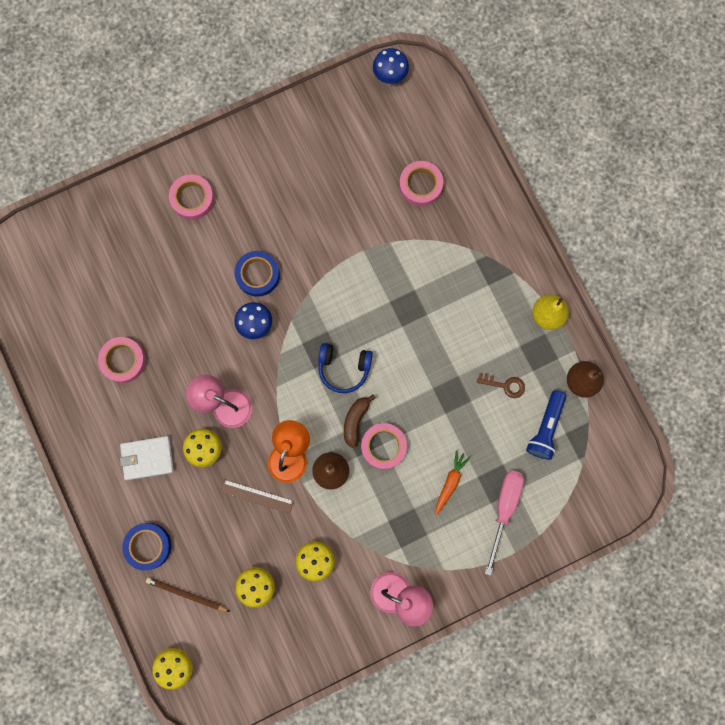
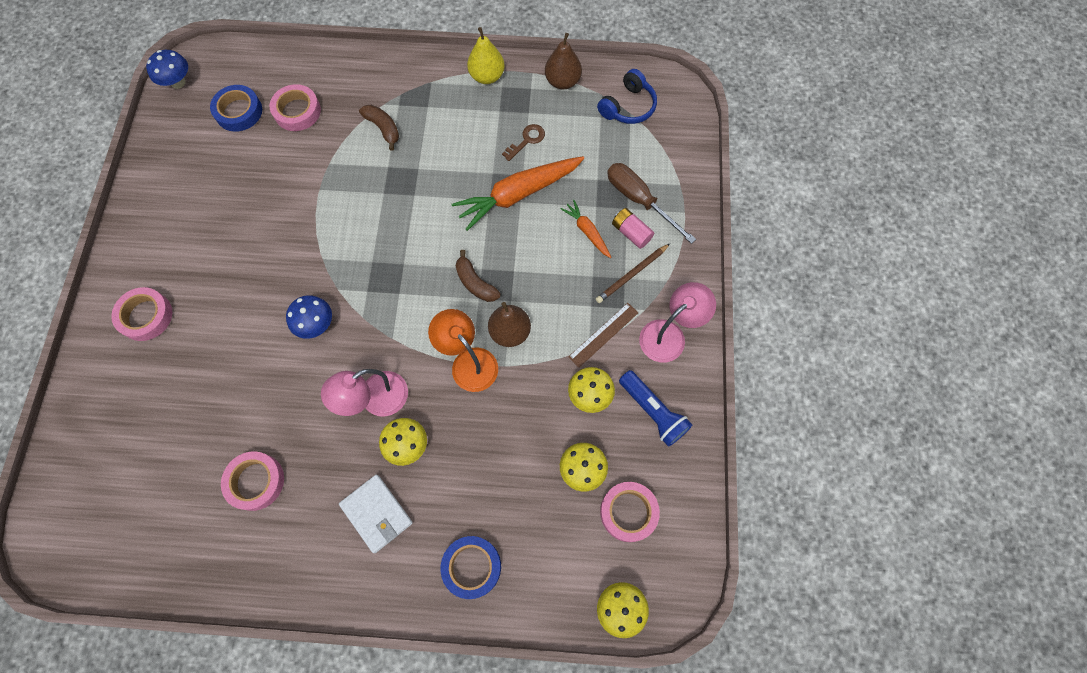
camera: 60 degrees left, 10 degrees down
white wallet [120,436,174,480] -> white wallet turned 60 degrees counterclockwise [339,475,413,553]
brown pencil [146,577,230,612] -> brown pencil moved to [596,244,670,303]
brown ruler [220,479,294,514] -> brown ruler moved to [568,303,638,368]
blue tape [234,251,280,297] -> blue tape moved to [210,85,262,132]
blue headphones [318,343,373,393] -> blue headphones moved to [597,69,657,124]
pink tape [361,423,407,469] -> pink tape moved to [600,482,660,542]
pink screwdriver [485,470,524,576] -> brown screwdriver [607,163,696,244]
blue flashlight [526,390,566,460] -> blue flashlight moved to [619,370,693,447]
none -> brown banana [359,105,399,151]
none -> orange carrot [452,156,584,231]
none -> pink battery [612,208,654,249]

